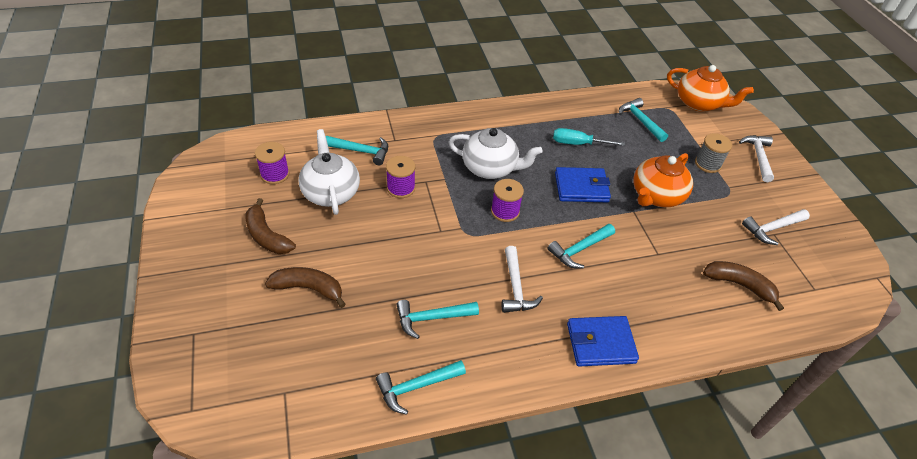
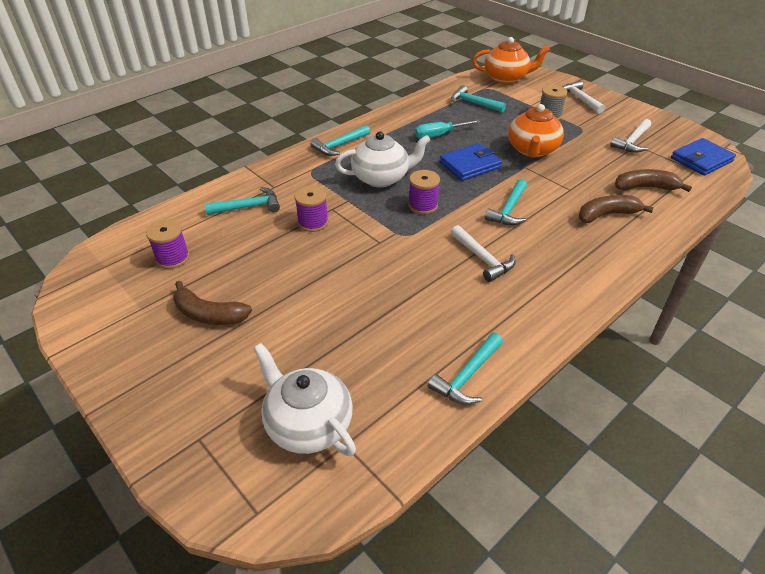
camera: 25 degrees left, 5 degrees down
brown banana [265,267,346,308] -> brown banana moved to [579,195,654,223]
white teapot [299,129,360,215] -> white teapot moved to [253,343,356,456]
turquoise hammer [396,300,479,339] -> turquoise hammer moved to [310,125,370,156]
blue wallet [567,316,639,367] -> blue wallet moved to [671,138,736,176]

